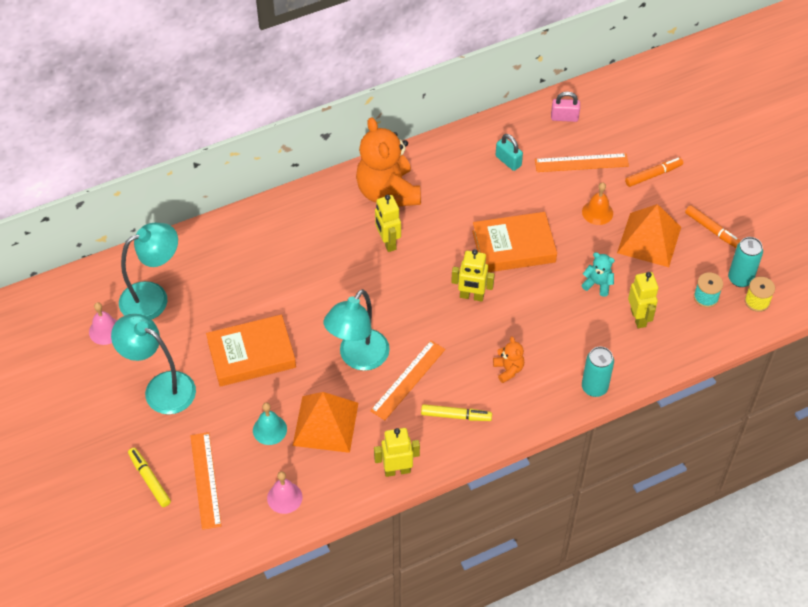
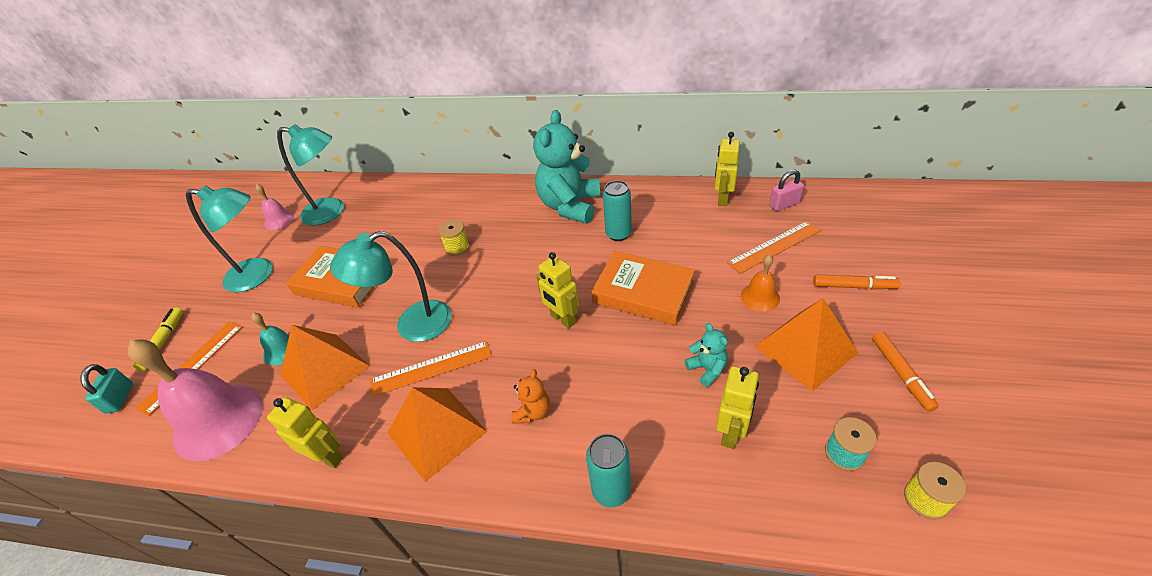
camera: 40 degrees right, 10 degrees down
turquoise lamp [111,314,196,414] -> turquoise lamp turned 120 degrees clockwise [186,185,273,292]
pink bell [267,471,303,514] -> pink bell [127,340,263,461], size x2.08
orange teddy bear [356,117,421,206] -> turquoise teddy bear [533,110,600,223]
yellow robot [375,195,401,252] -> yellow robot moved to [714,132,740,206]
yellow marker [421,404,492,421] -> orange pyramid [387,387,487,482]
turquoise padlock [496,134,523,171] -> turquoise padlock moved to [80,364,133,413]
orange ruler [535,153,629,172] -> orange ruler turned 60 degrees counterclockwise [727,221,821,274]
pink padlock [551,91,580,122] -> pink padlock turned 60 degrees counterclockwise [769,169,804,211]
turquoise can [728,237,763,287] -> turquoise can moved to [603,180,632,241]
none -> yellow spool [438,220,470,256]

